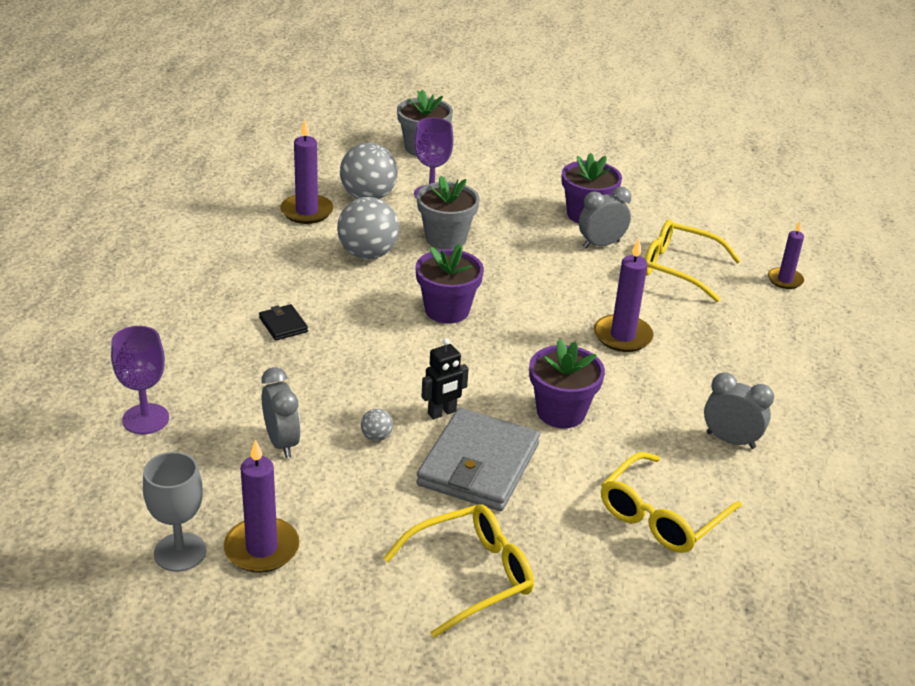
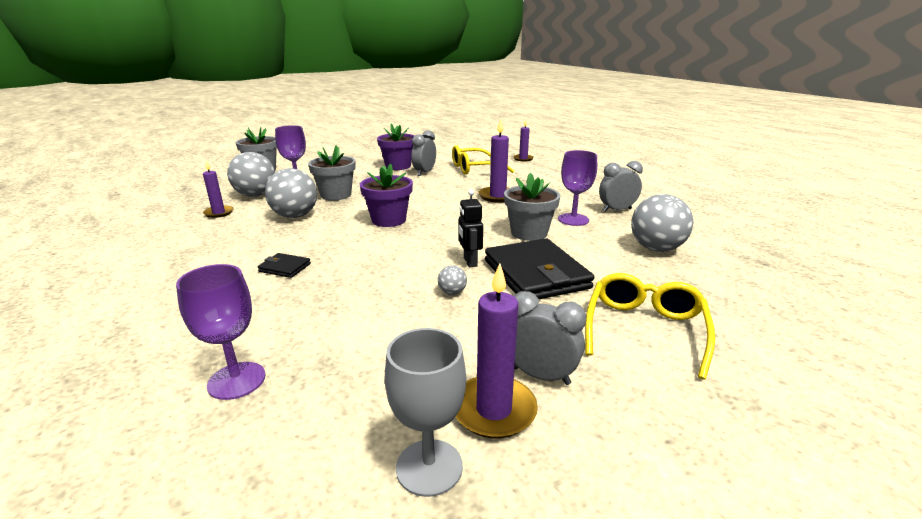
camera: 40 degrees left, 10 degrees down
grey clock [261,367,301,458] -> grey clock moved to [514,291,586,385]
purple candle [280,120,333,224] -> purple candle [203,160,233,218], size x0.65
grey wallet [416,408,540,511] -> black wallet [485,238,594,299]
black robot [421,338,469,419] -> black robot turned 150 degrees clockwise [459,190,483,267]
purple flower pot [529,339,605,428] -> grey flower pot [504,173,561,241]
yellow glasses [601,452,742,553] -> grey ball [631,194,694,252]
none -> purple goblet [558,150,597,226]

